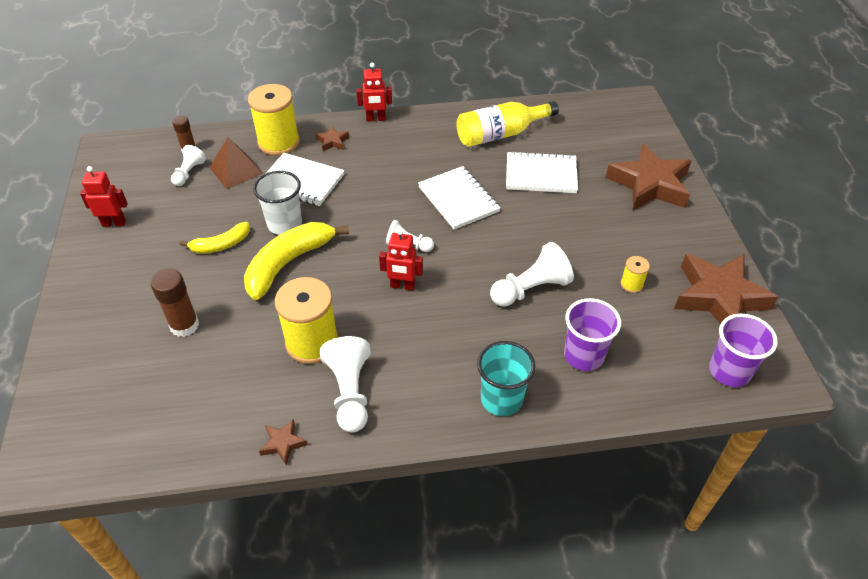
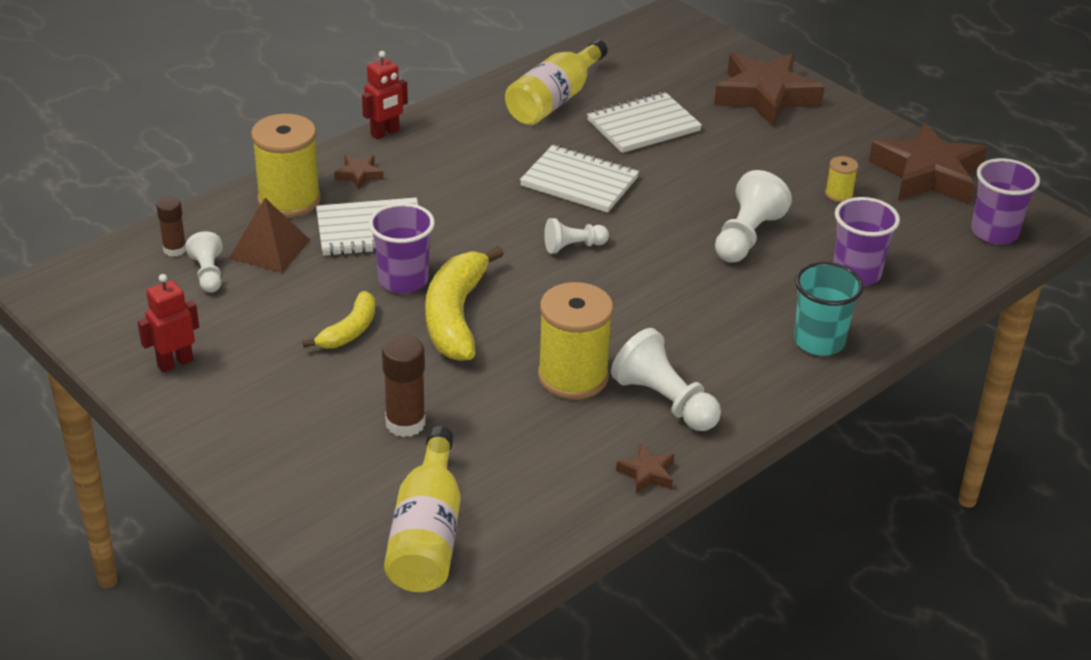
camera: 35 degrees left, 10 degrees down
white cup [253,171,302,235] -> purple cup [369,203,435,294]
red robot [379,229,423,290] -> none
none -> yellow bottle [384,426,461,592]

